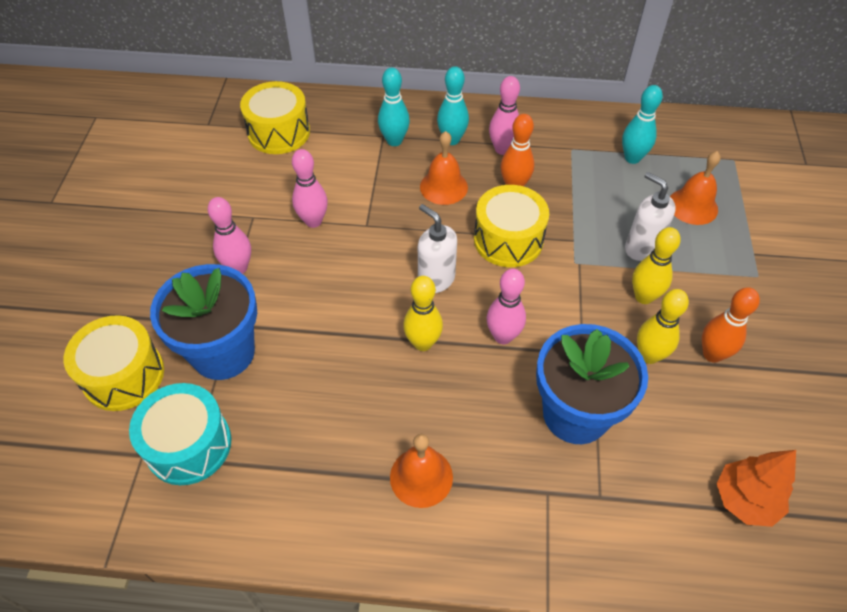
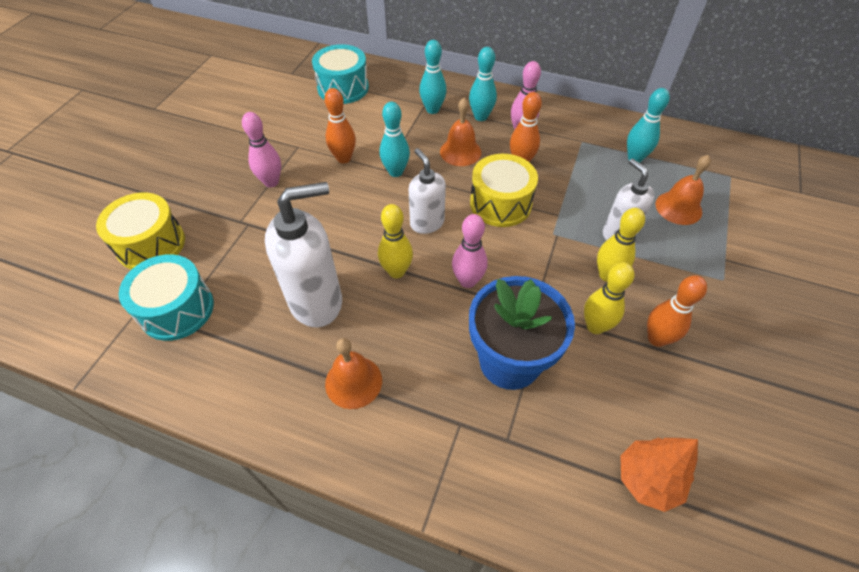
camera: 15 degrees right, 0 degrees up
blue flower pot [150,264,257,380] -> none
yellow drum [240,81,310,154] -> turquoise drum [312,44,369,104]
pink bowling pin [292,149,328,228] -> orange bowling pin [324,88,356,163]
none -> white soap dispenser [265,182,342,327]
none -> turquoise bowling pin [379,102,410,177]

